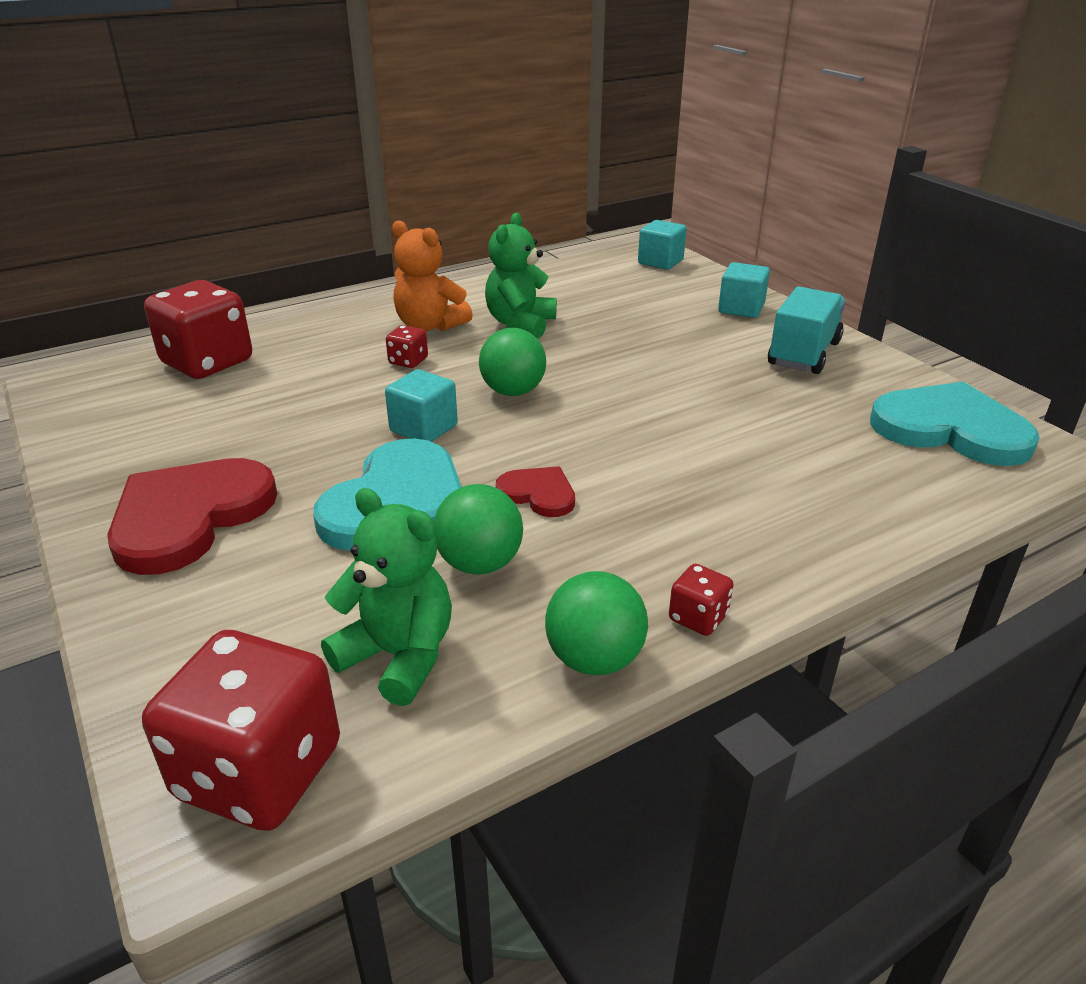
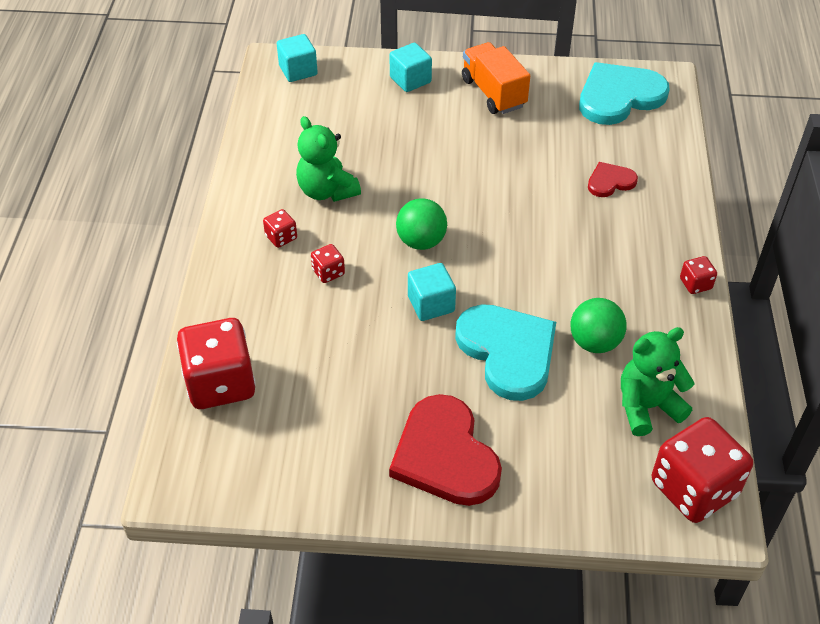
camera: 55 degrees left, 15 degrees up
orange teddy bear [392,220,473,331] -> red dice [263,209,297,248]
red heart [496,466,575,517] -> red heart moved to [588,162,638,197]
green ball [545,571,648,675] -> none
turquoise truck [768,286,846,374] -> orange truck [462,42,530,114]

